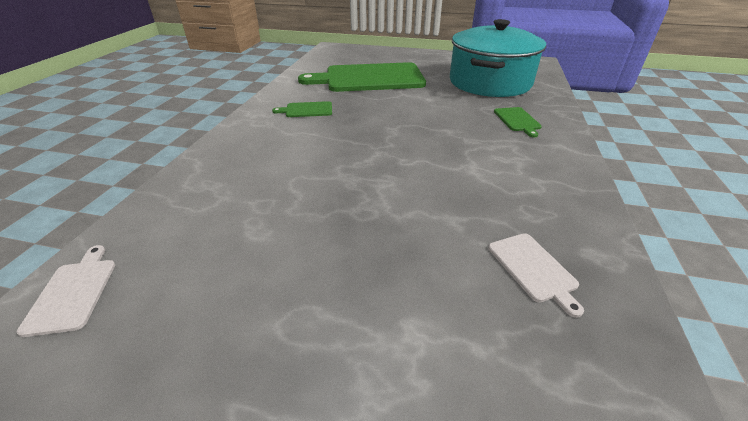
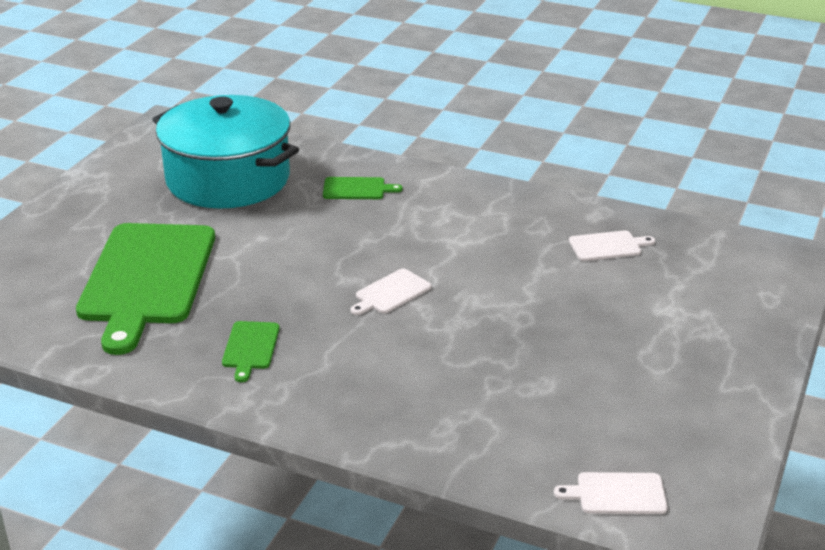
camera: 80 degrees left, 5 degrees down
none -> white cutting board [350,268,431,315]

